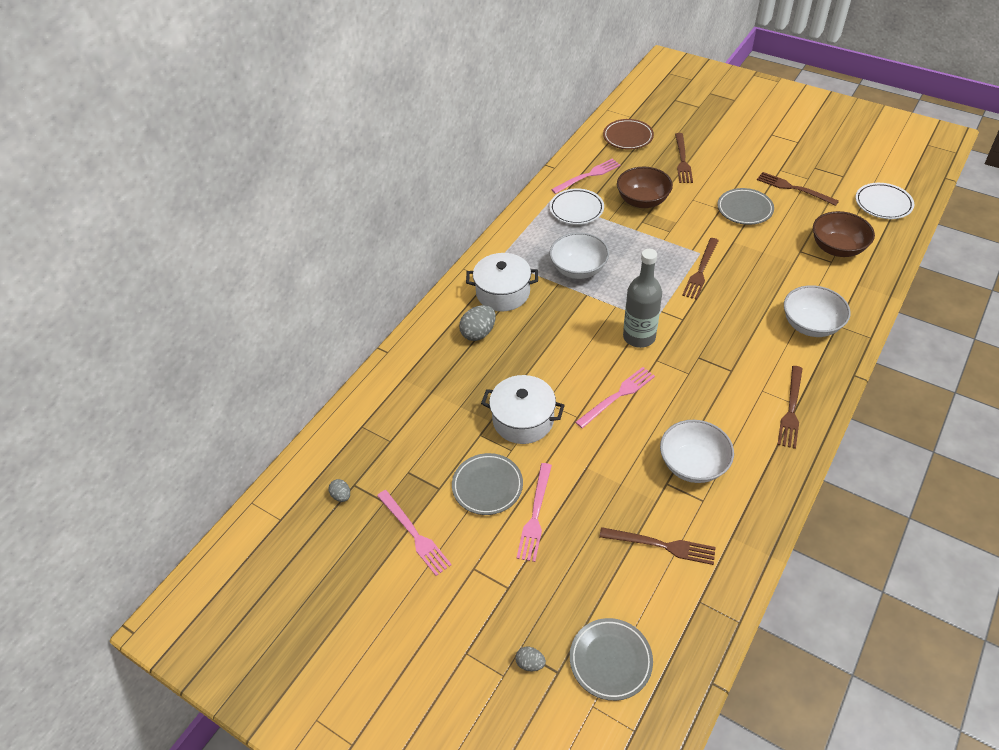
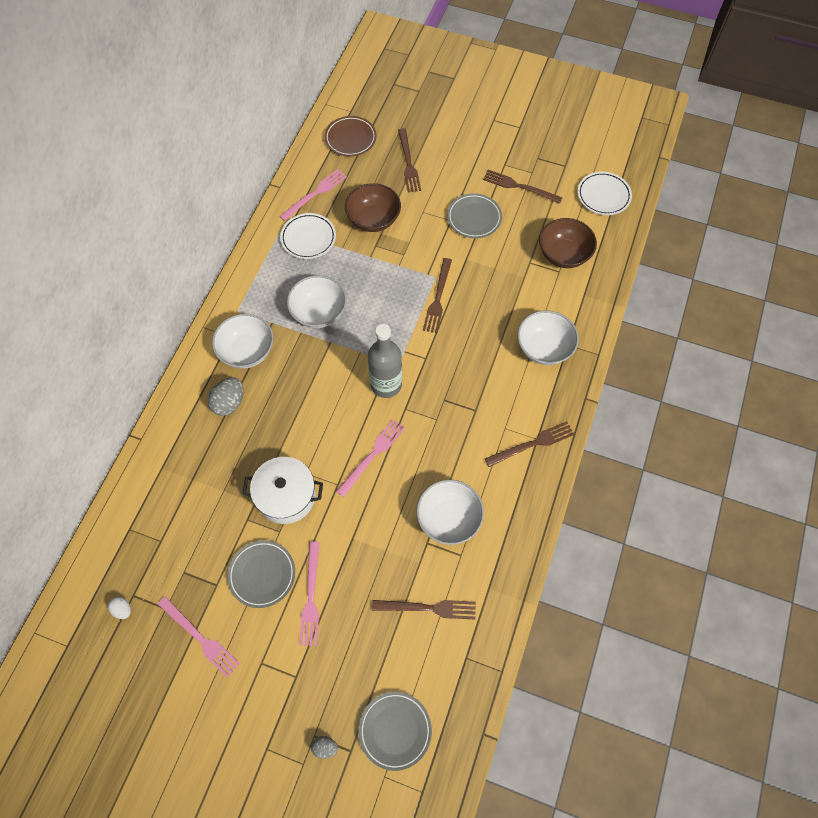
camera: 15 degrees left, 15 degrees up
grey egg [329,479,350,502] -> white egg [108,597,131,619]
white pot [466,253,538,311] -> white bowl [212,314,273,369]
brown fork [777,366,803,449] -> brown fork turned 120 degrees counterclockwise [485,421,574,467]

